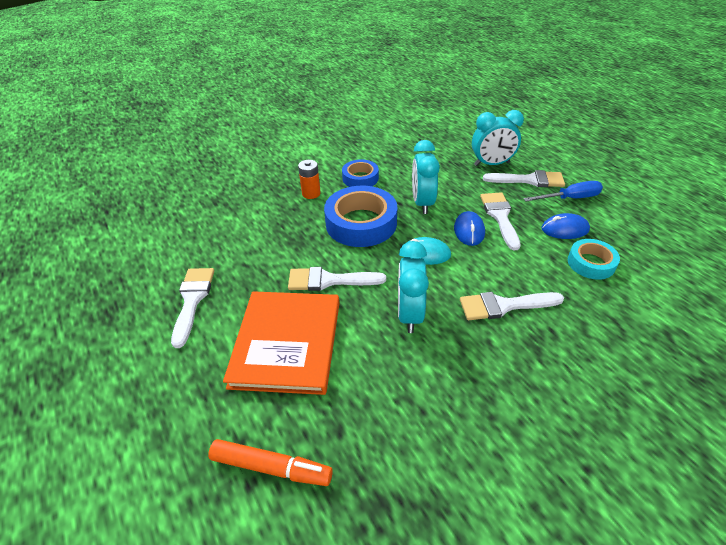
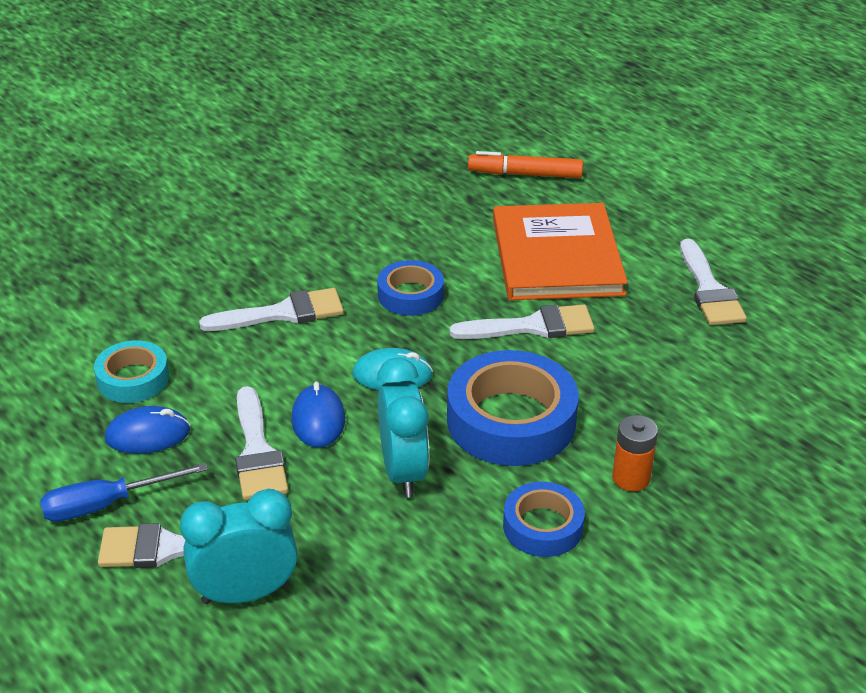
camera: 170 degrees right, 5 degrees down
turquoise clock [398,241,429,333] -> blue tape [378,260,444,316]

